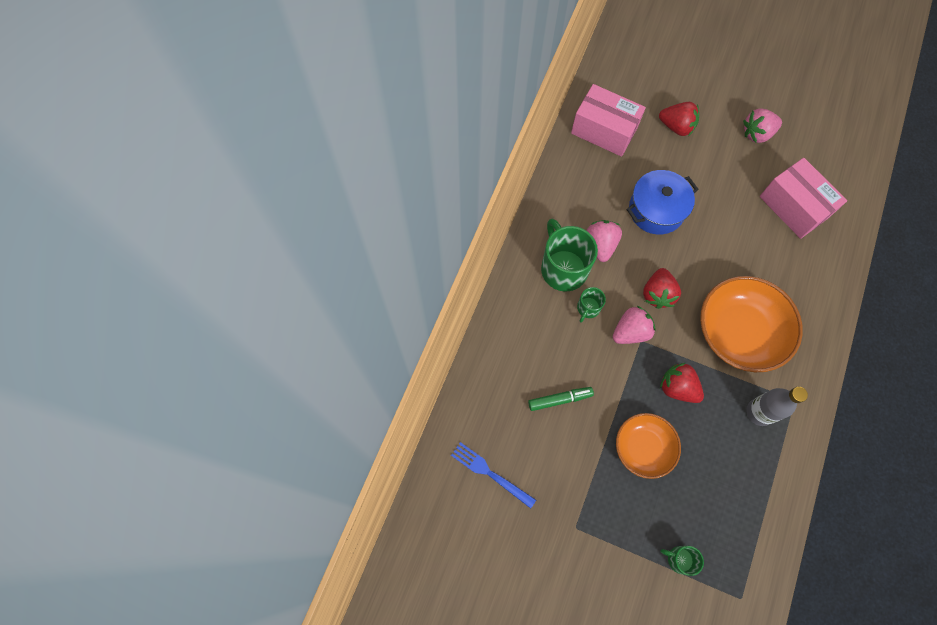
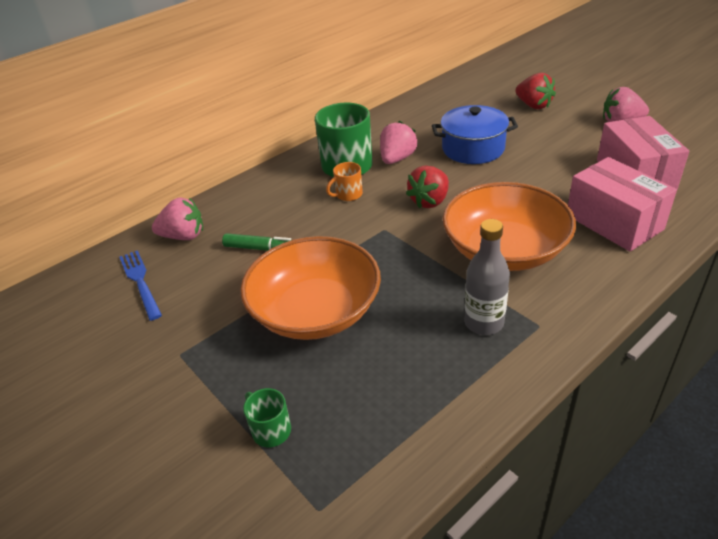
camera: 30 degrees right, 30 degrees down
pink box [571,84,646,157] -> pink box moved to [568,157,677,252]
green mug [577,287,606,323] -> orange mug [326,162,363,201]
pink strawberry [613,306,656,344] -> pink strawberry moved to [152,198,203,240]
orange bowl [616,413,681,479] -> orange bowl [240,236,381,340], size x1.62
red strawberry [660,363,704,403] -> none

